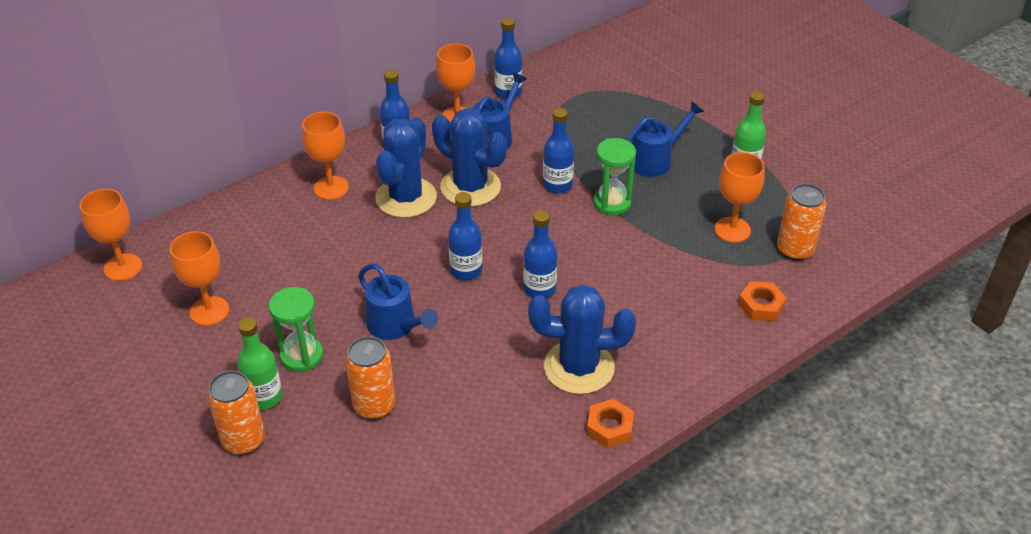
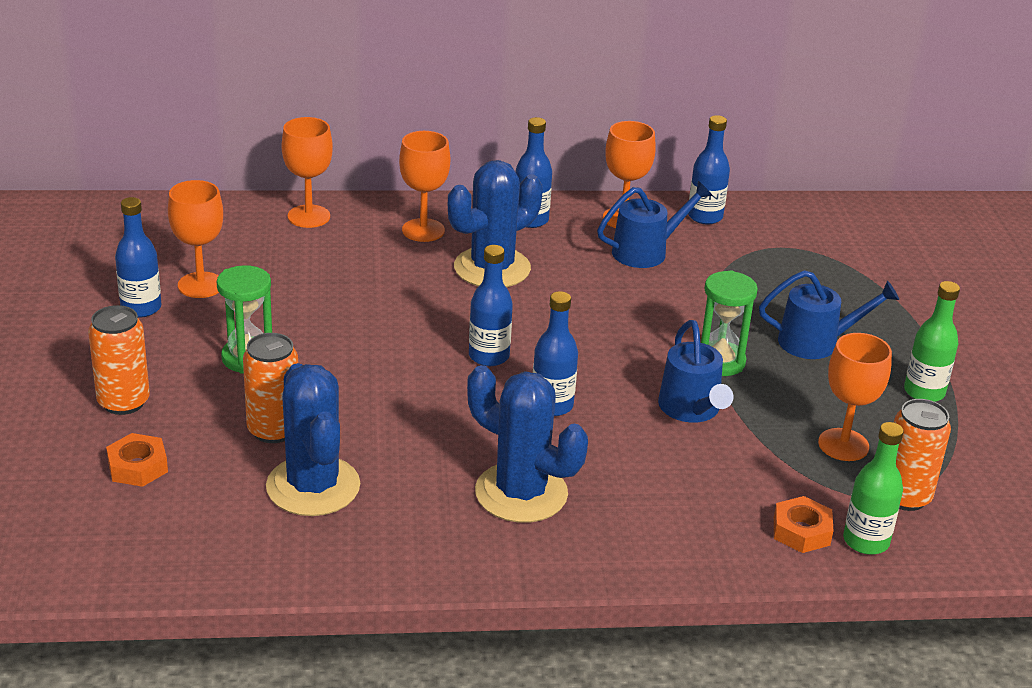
camera: 30 degrees right, 10 degrees down
orange goblet [79,189,142,281] -> orange goblet moved to [281,117,333,228]
green bottle [237,318,283,410] -> green bottle moved to [843,422,904,555]
blue watering can [358,264,438,340] -> blue watering can moved to [658,320,734,423]
blue cactus [432,108,507,207] -> blue cactus moved to [266,363,360,516]
blue bottle [543,108,574,193] -> blue bottle moved to [115,197,161,318]
orange nut [587,399,634,448] -> orange nut moved to [106,433,168,487]

